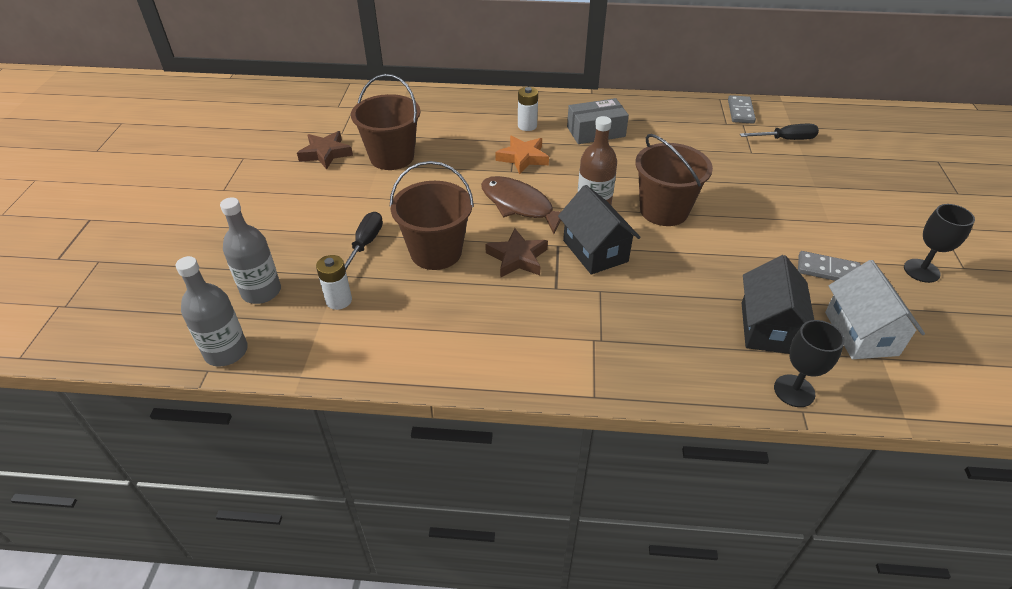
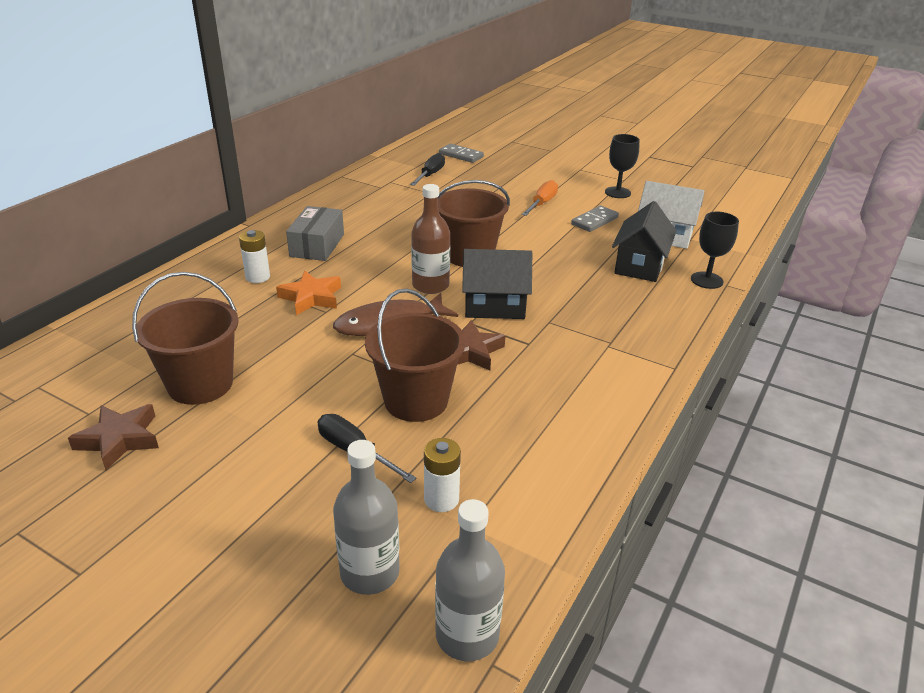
camera: 65 degrees left, 10 degrees down
grey domino [728,95,756,124] -> grey domino moved to [439,144,484,163]
black house [742,255,814,354] -> black house turned 75 degrees clockwise [612,201,676,282]
none -> orange screwdriver [522,180,558,216]

